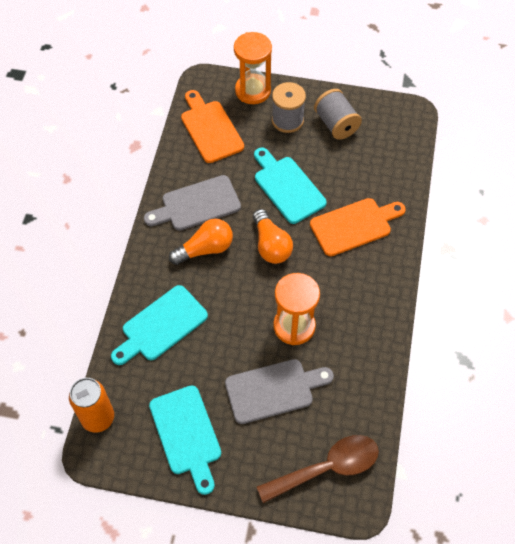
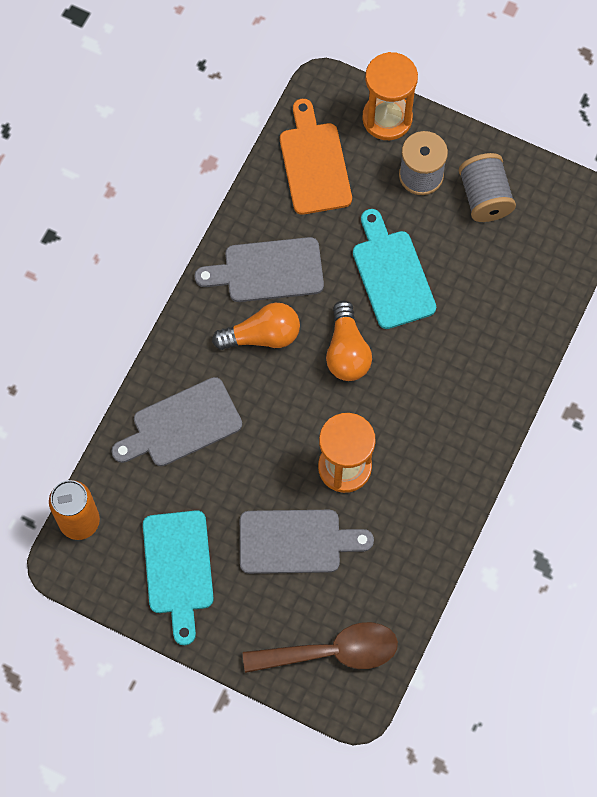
camera: 15 degrees right, 10 degrees up
turquoise cutting board [111,285,208,365] -> grey cutting board [111,377,242,466]
orange cutting board [310,198,406,256] -> none

